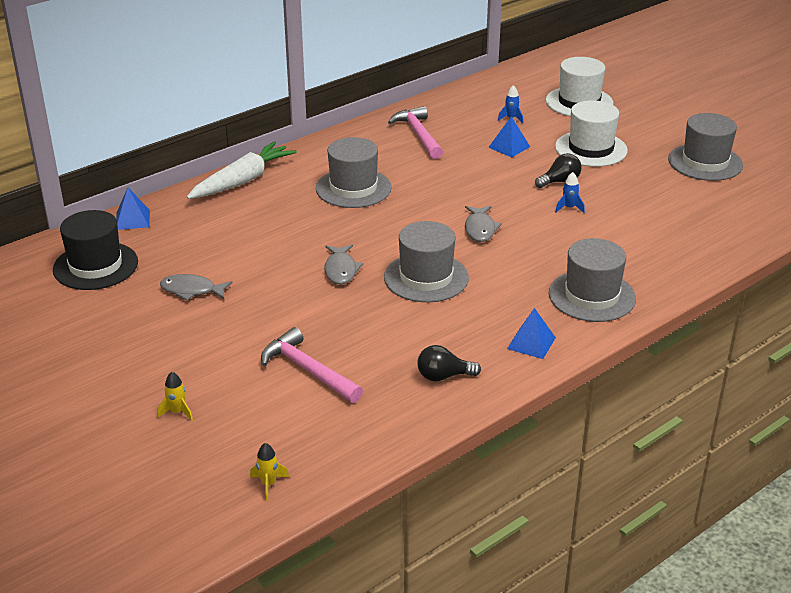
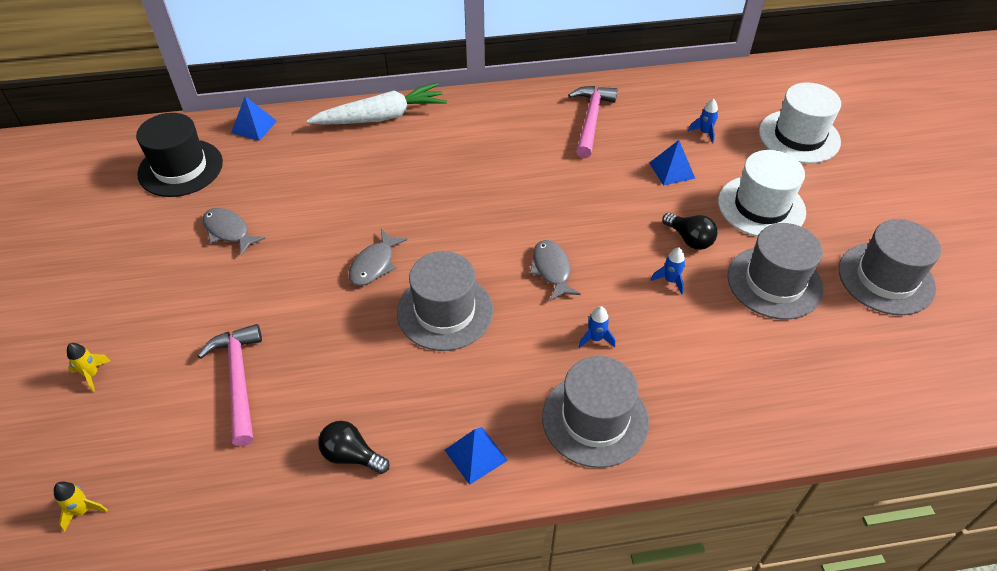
camera: 30 degrees right, 15 degrees up
grey hat [316,137,392,208] -> grey hat moved to [727,223,823,320]
grey fish [465,206,502,242] -> grey fish turned 135 degrees clockwise [529,240,581,301]
black light bulb [535,153,582,188] -> black light bulb turned 45 degrees clockwise [662,213,717,250]
none -> blue rocket [579,306,616,348]

